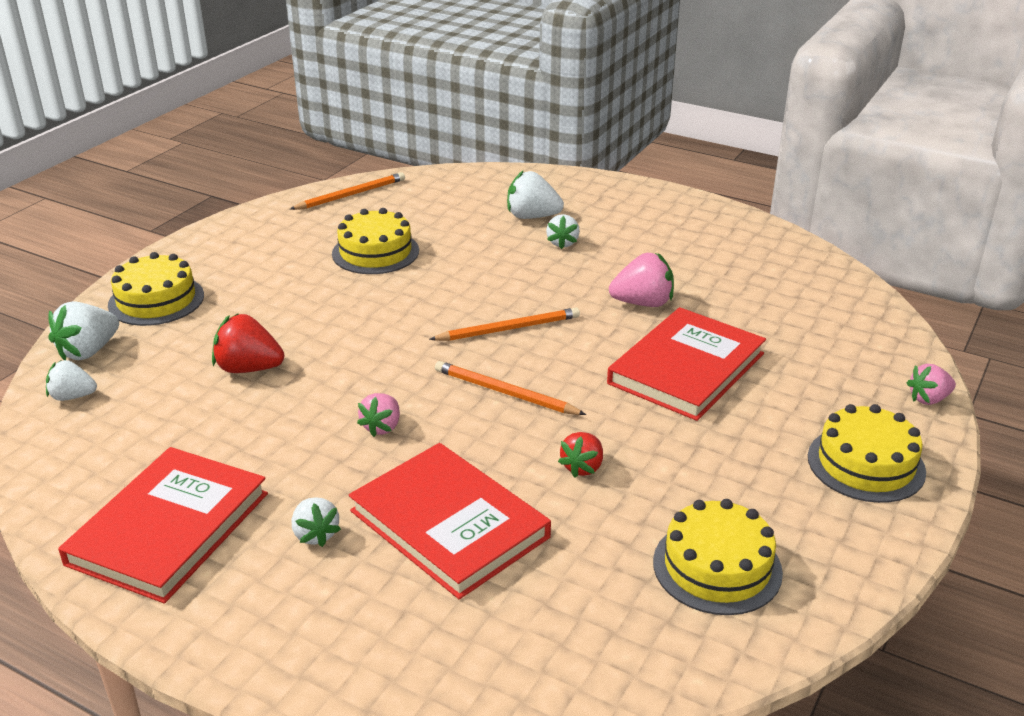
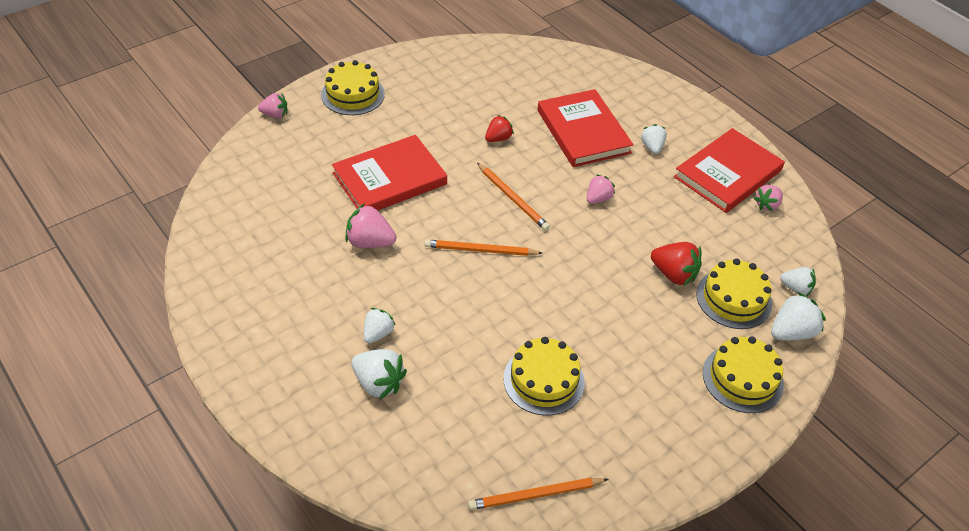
camera: 160 degrees left, 15 degrees up
yellow cake [653,499,783,615] -> yellow cake moved to [696,258,772,329]
none -> pink strawberry [754,185,783,211]

